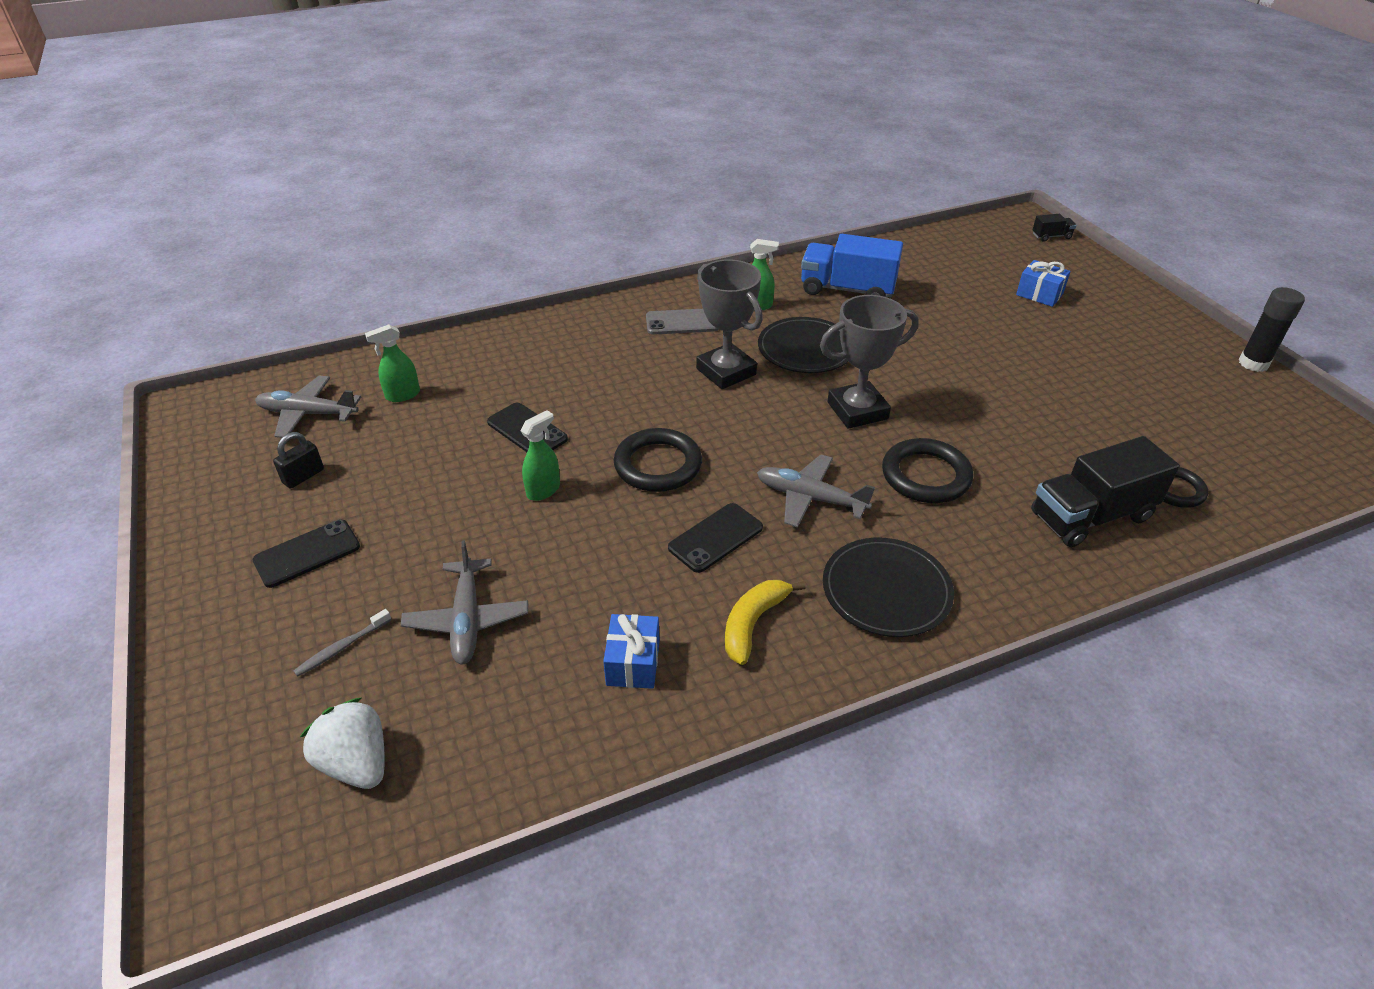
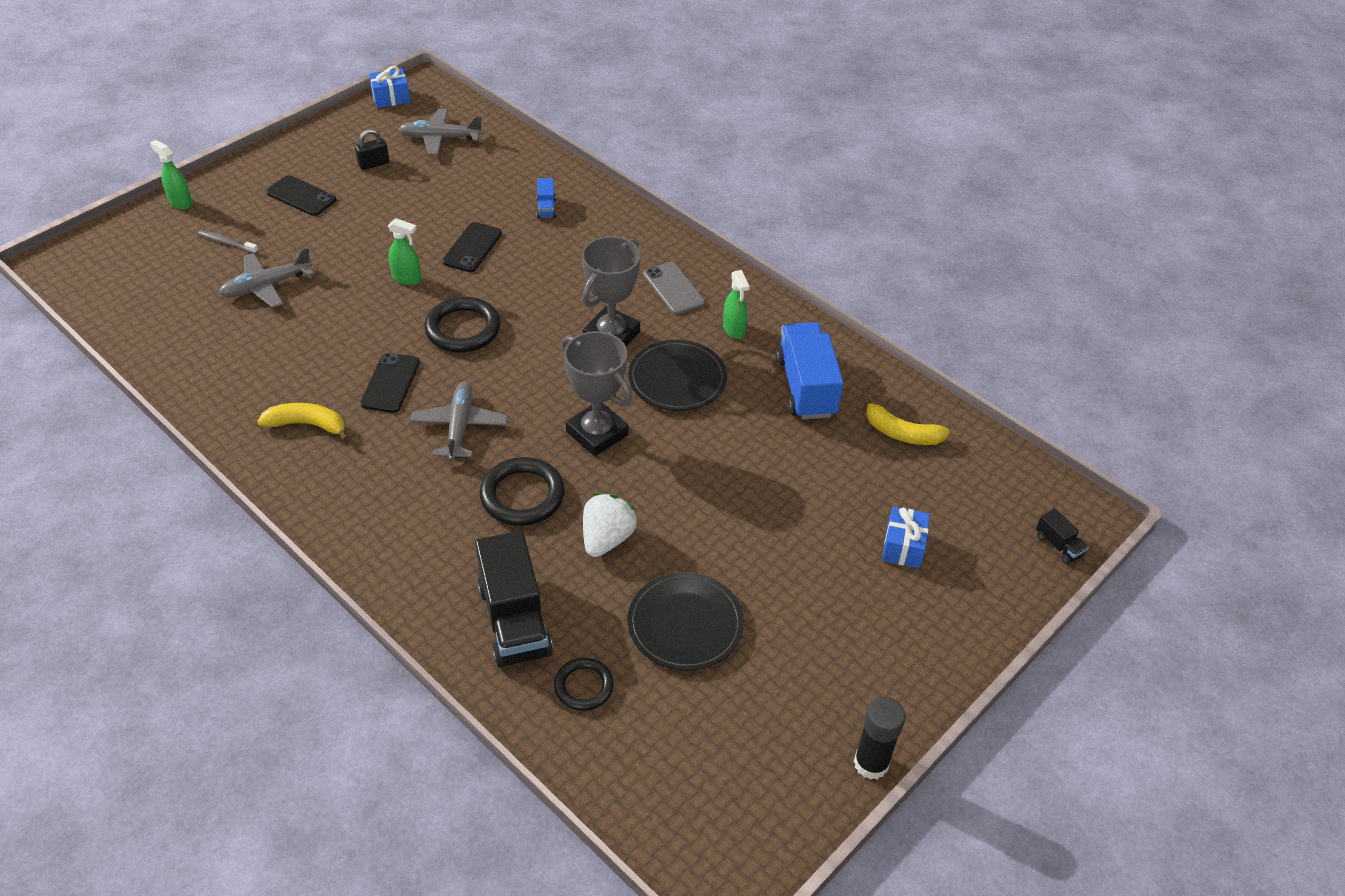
camera: 65 degrees right, 5 degrees up
grey plane [255,376,361,438] -> grey plane turned 75 degrees counterclockwise [398,109,483,155]
black padlock [273,432,324,489] -> black padlock turned 45 degrees counterclockwise [355,129,389,170]
white strawberry [300,698,385,789] -> white strawberry moved to [583,493,638,557]
green spray bottle [365,324,420,402] -> green spray bottle moved to [150,140,192,210]
blue gift [603,614,660,689] -> blue gift moved to [369,66,410,108]
black phone [668,503,763,573] -> black phone turned 75 degrees clockwise [360,353,420,413]
black plate [823,538,954,637] -> black plate moved to [627,572,744,671]
black truck [1031,436,1180,547] -> black truck turned 150 degrees counterclockwise [475,531,553,667]
none -> blue truck [537,178,556,218]
none -> yellow banana [863,396,950,445]

